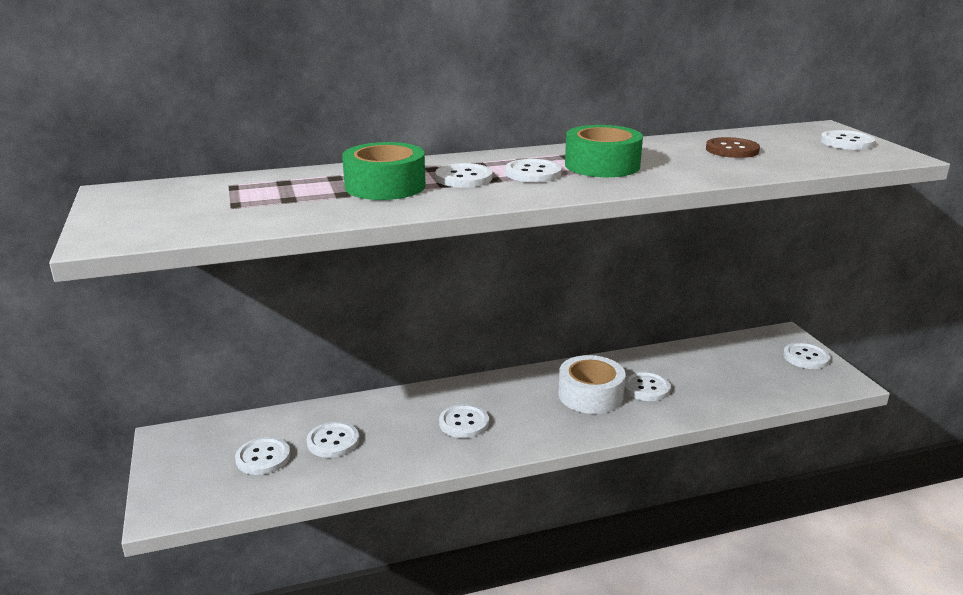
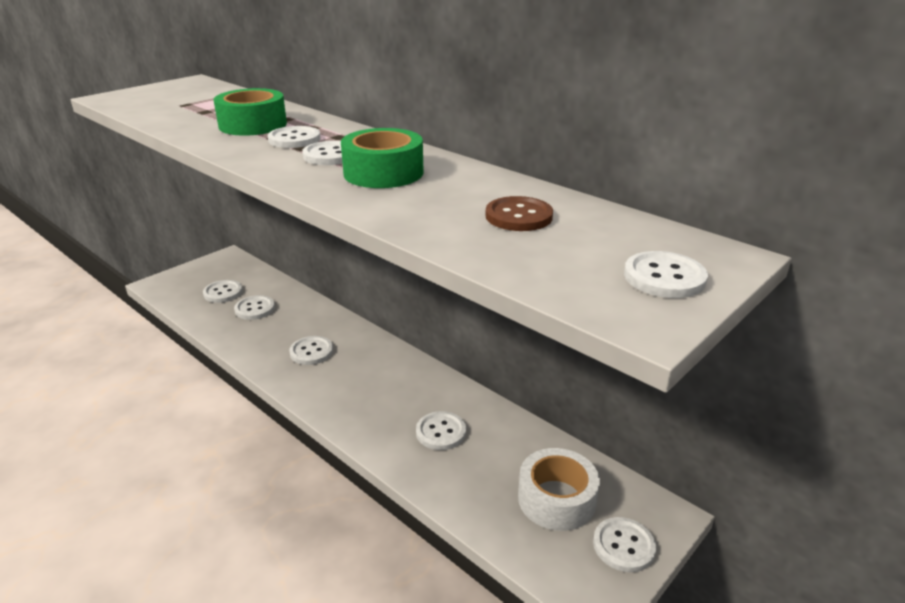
camera: 60 degrees right, 5 degrees up
white tape [558,355,626,414] -> white tape moved to [518,448,600,531]

